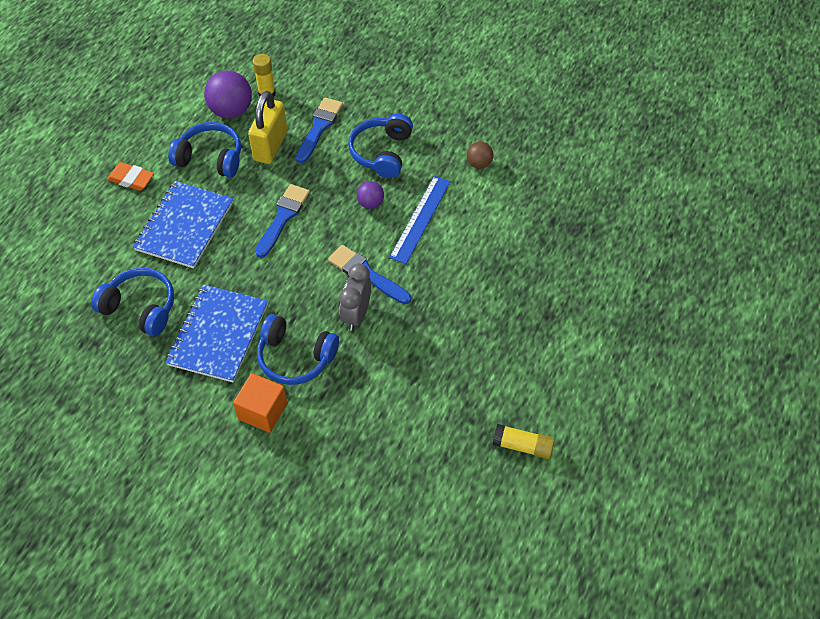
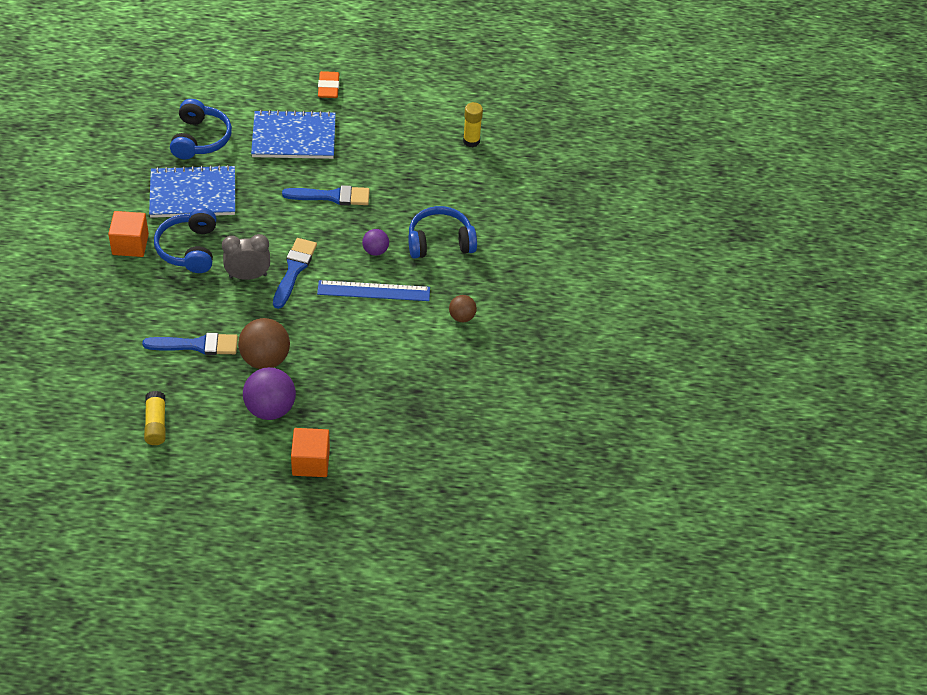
camera: 65 degrees right, 5 degrees down
blue headphones [168,122,241,178] -> none
purple ball [204,71,252,118] -> purple ball moved to [243,367,296,420]
yellow padlock [248,91,288,164] -> none
blue brush [296,97,343,163] -> blue brush moved to [142,333,238,355]
none -> brown ball [238,318,290,369]
none -> orange cube [291,428,330,477]

